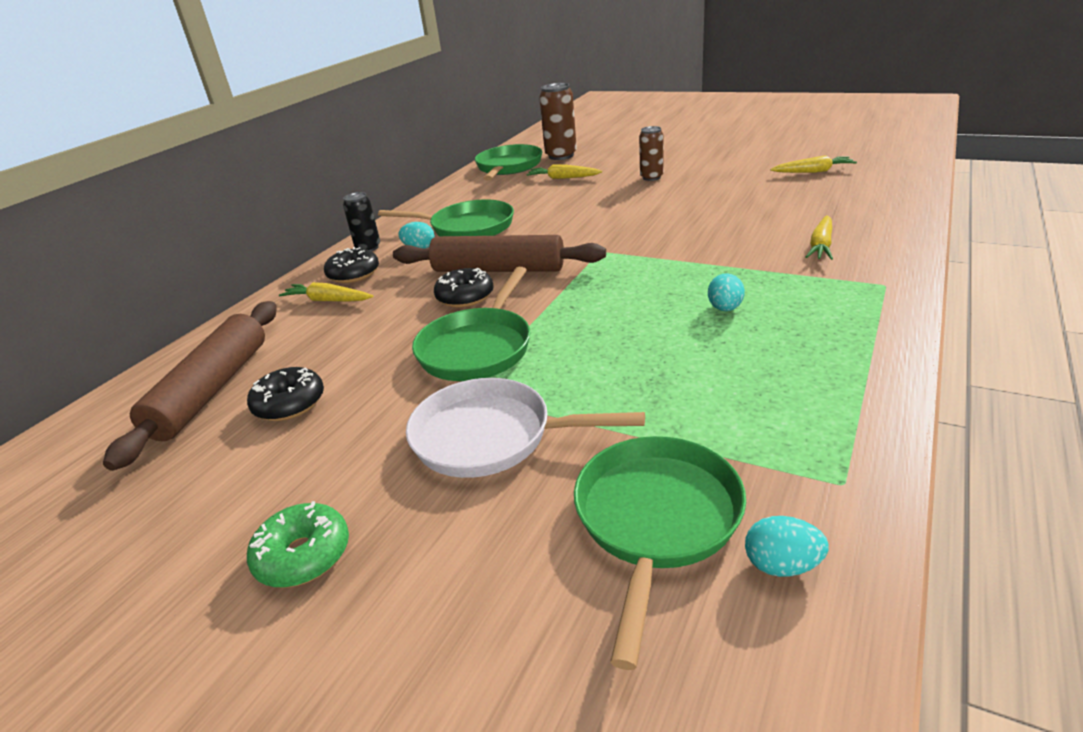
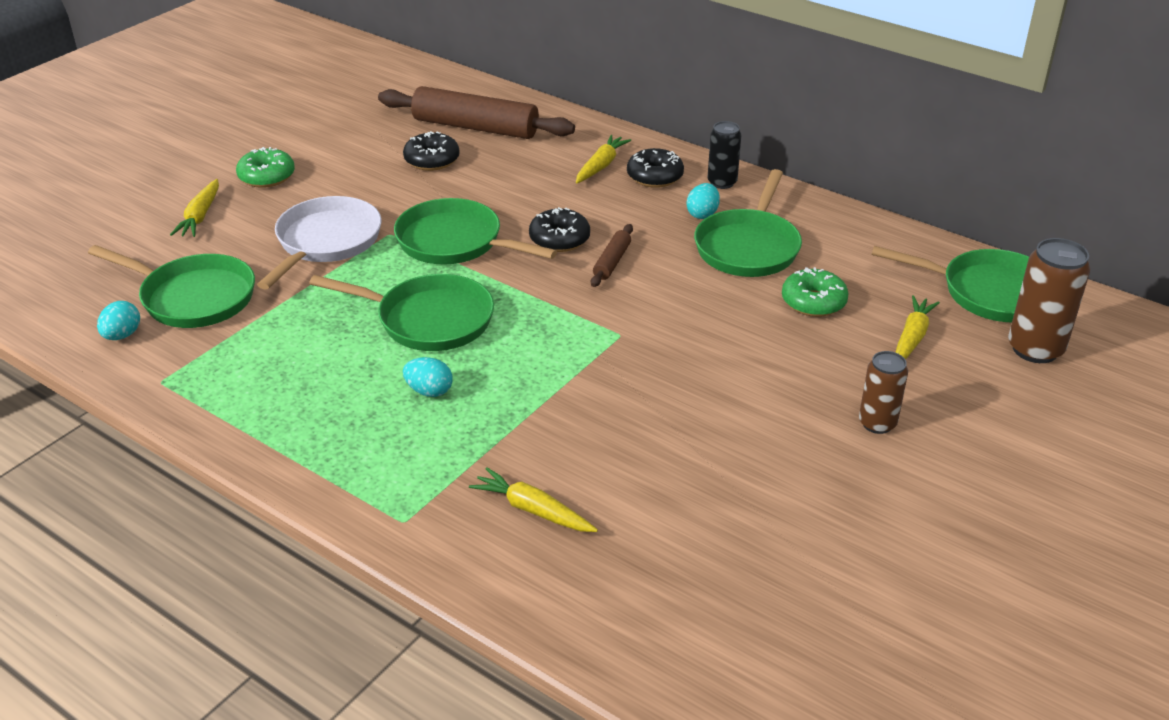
camera: 95 degrees right, 5 degrees up
brown rolling pin [393,235,606,272] -> brown rolling pin [591,224,633,287], size x0.46
yellow carrot [770,155,857,173] -> yellow carrot moved to [170,179,219,237]
none -> green pan [309,274,494,351]
none -> green donut [782,267,849,317]

